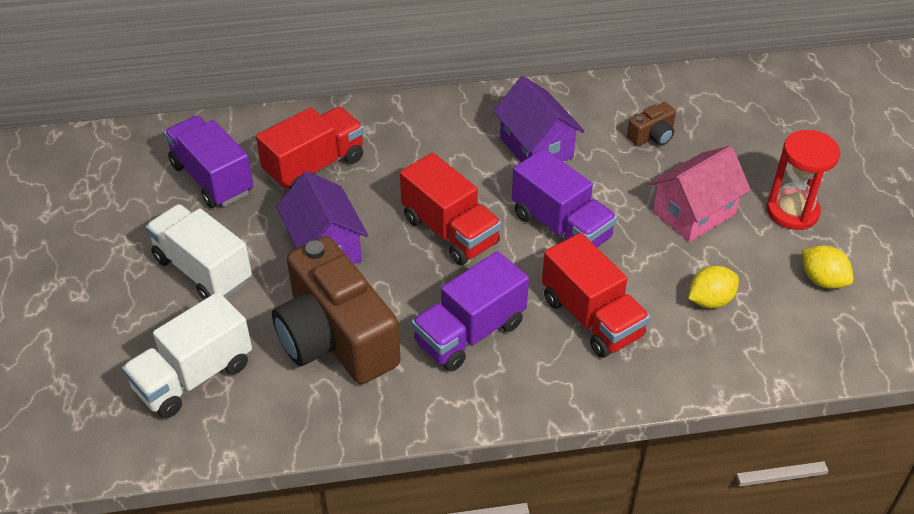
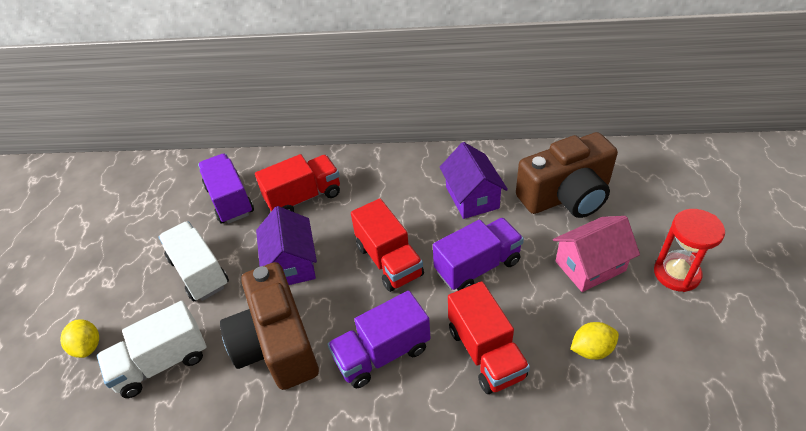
camera: 15 degrees right, 0 degrees up
purple truck [512,149,617,247] -> purple truck turned 90 degrees counterclockwise [433,218,524,291]
brown camera [627,102,676,146] -> brown camera [516,132,618,218], size x2.41
yellow lemon [802,245,853,289] -> yellow lemon moved to [60,319,99,358]

